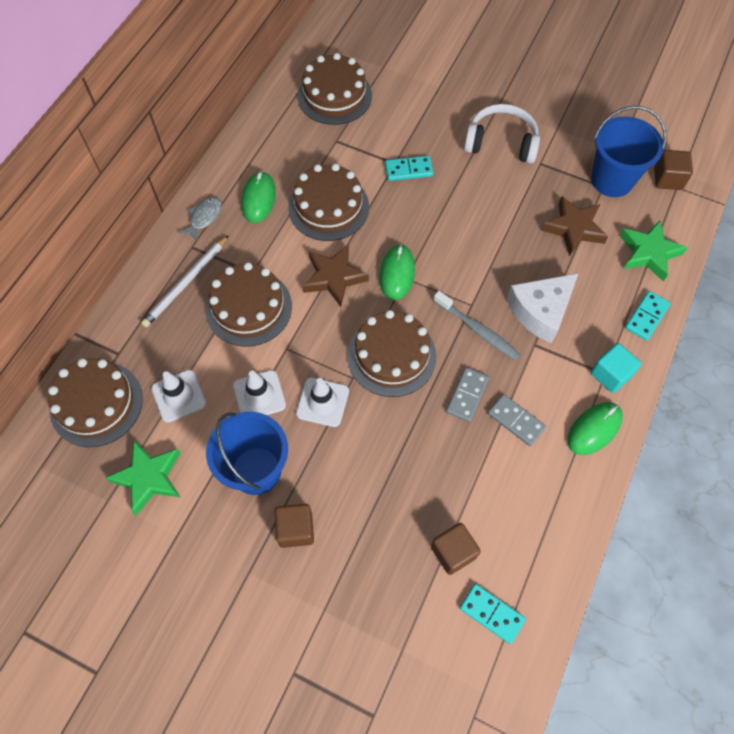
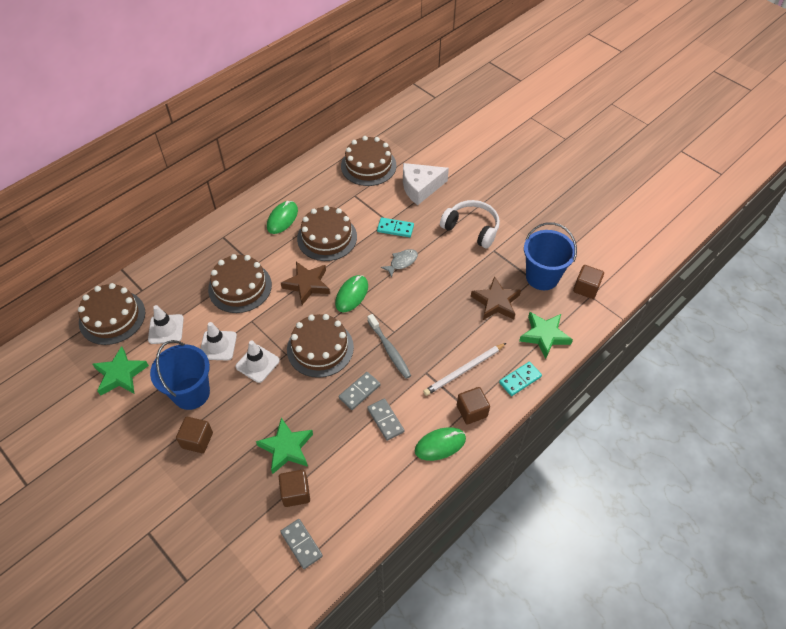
camera: 20 degrees right, 10 degrees down
white pencil [141,235,229,328] -> white pencil moved to [423,343,506,396]
grey fish [179,197,222,242] -> grey fish moved to [380,249,418,278]
turquoise domino [460,584,526,644] -> grey domino [280,519,323,569]
white cheese [506,273,579,343] -> white cheese moved to [403,163,449,205]
turquoise cube [591,343,641,393] -> brown cube [457,387,490,424]
none -> green star [256,418,313,474]

